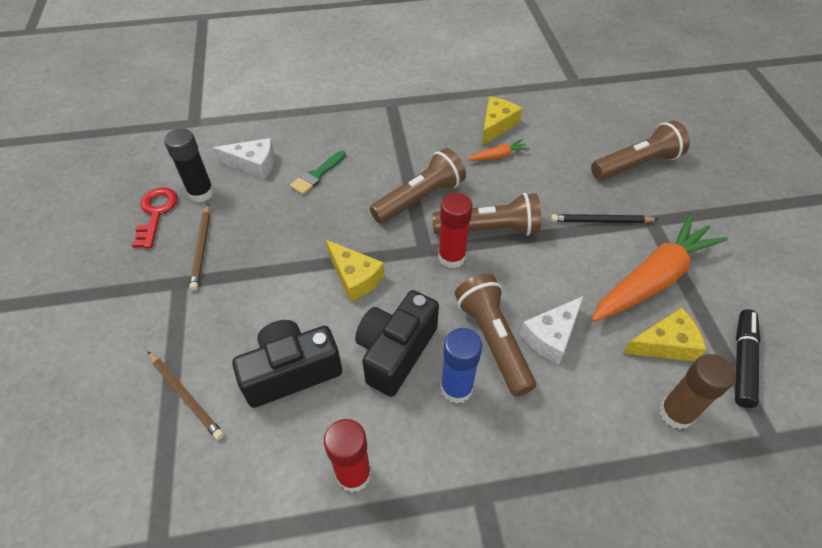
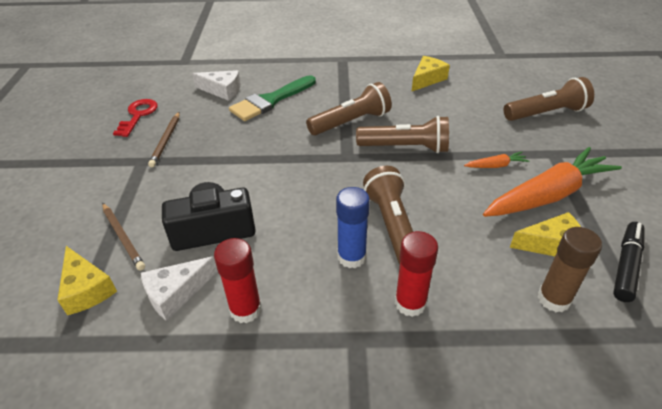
camera: 10 degrees right, 10 degrees down
black glue stick [164,128,214,202] -> none
green brush [290,151,346,195] -> green brush [229,75,316,121], size x1.73
yellow cheese [326,240,385,302] -> yellow cheese moved to [57,246,117,315]
black camera [355,290,439,397] -> none
red glue stick [438,193,473,268] -> red glue stick moved to [395,231,438,317]
orange carrot [467,139,530,161] -> orange carrot moved to [464,152,529,168]
white cheese [520,296,584,364] -> white cheese moved to [141,256,218,321]
black pencil [551,214,658,223] -> none

